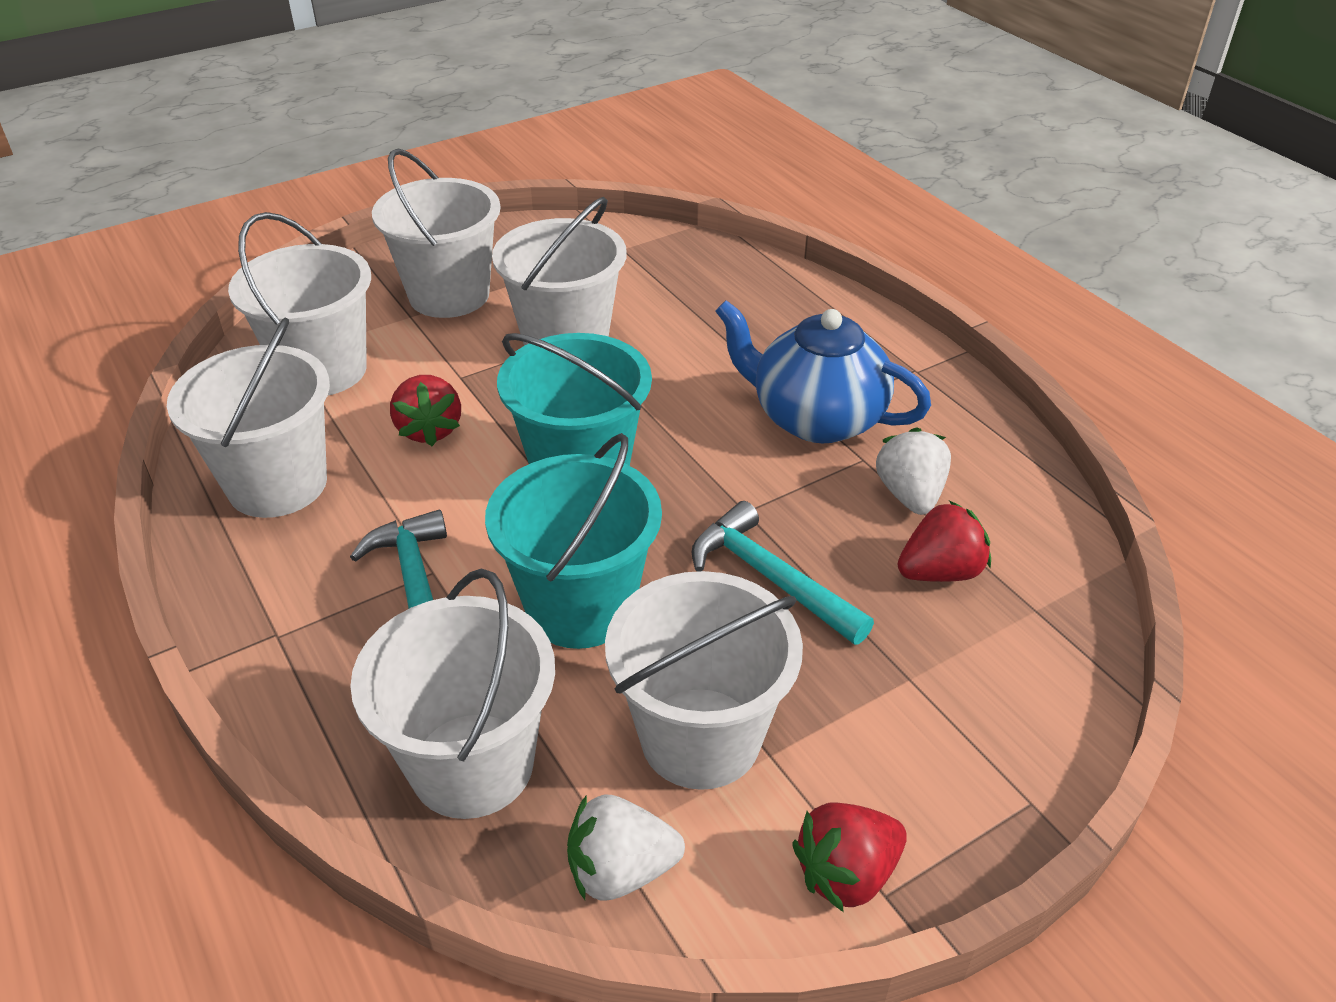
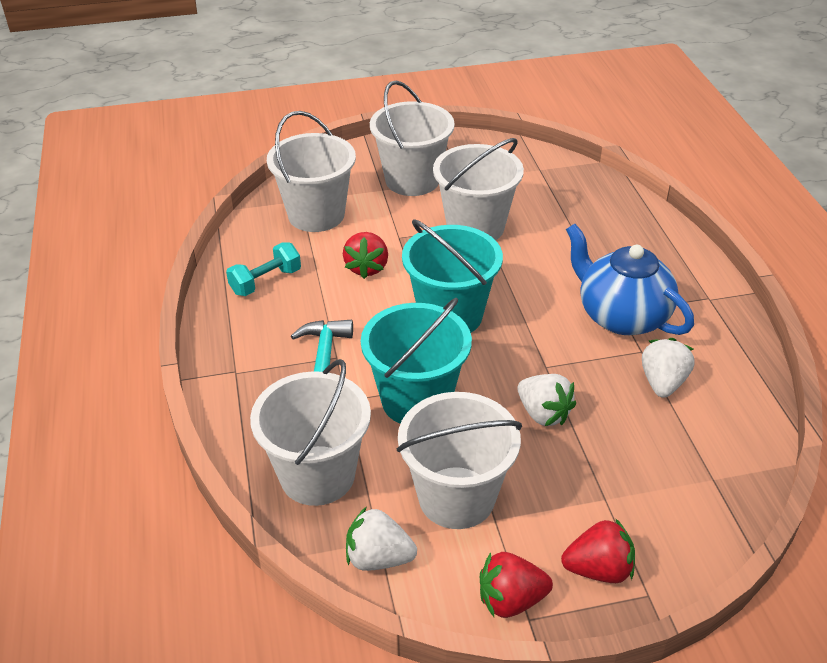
camera: 20 degrees right, 0 degrees up
white bucket [167,318,330,518] -> turquoise dumbbell [226,242,301,296]
turquoise hammer [691,501,874,645] -> white strawberry [518,374,576,426]
red strawberry [898,501,991,582] -> red strawberry moved to [561,518,635,583]

